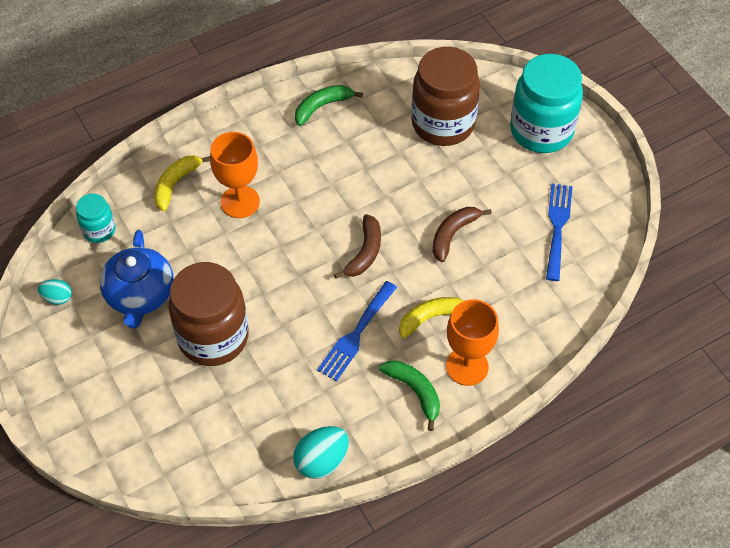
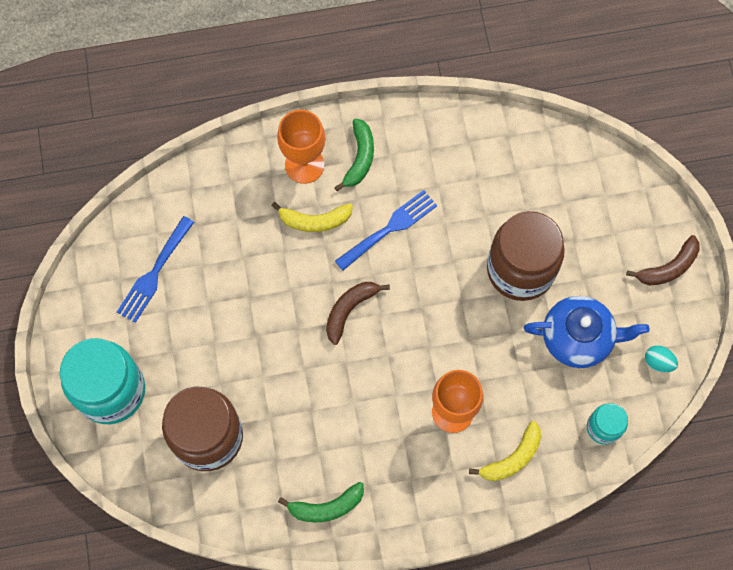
camera: 160 degrees left, 15 degrees up
blue teapot [100,230,174,329] -> blue teapot turned 75 degrees clockwise [524,296,649,368]
turquoise egg [293,426,349,479] -> none
green banana [379,360,440,431] -> green banana turned 150 degrees counterclockwise [334,119,374,191]
brown banana [432,207,492,262] -> brown banana moved to [626,235,700,285]

